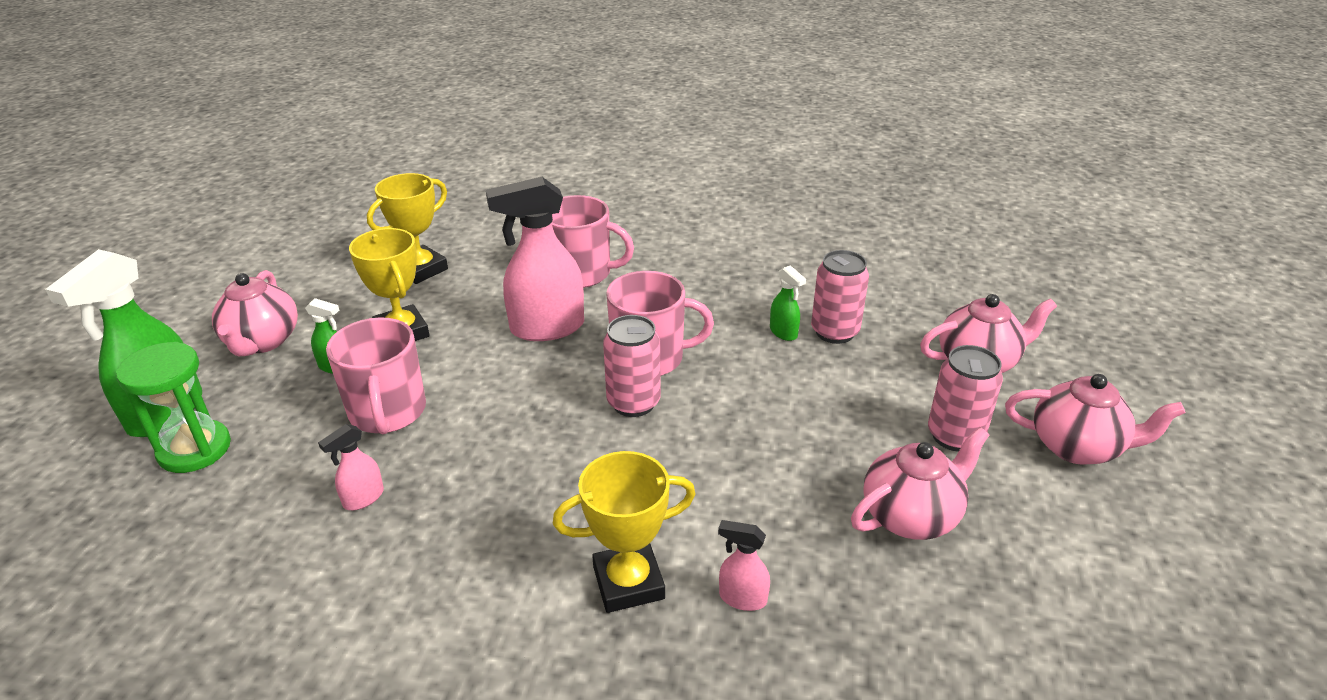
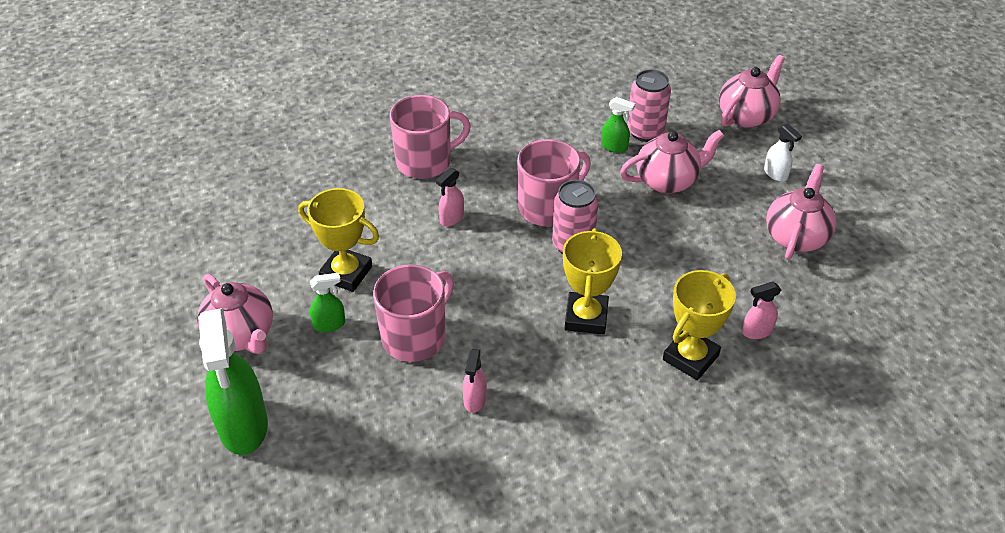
camera: 35 degrees left, 10 degrees up
green hourglass [116,342,231,473] -> none
pink mug [326,317,426,434] -> pink mug turned 90 degrees counterclockwise [373,264,454,362]
yellow trophy [367,173,448,284] -> yellow trophy moved to [563,228,622,335]
pink spray bottle [486,177,584,341] -> pink spray bottle [436,168,464,226], size x0.46
pink can [928,345,1003,452] -> white spray bottle [764,123,802,182]
pink teapot [1005,374,1185,465] -> pink teapot moved to [620,130,724,194]

